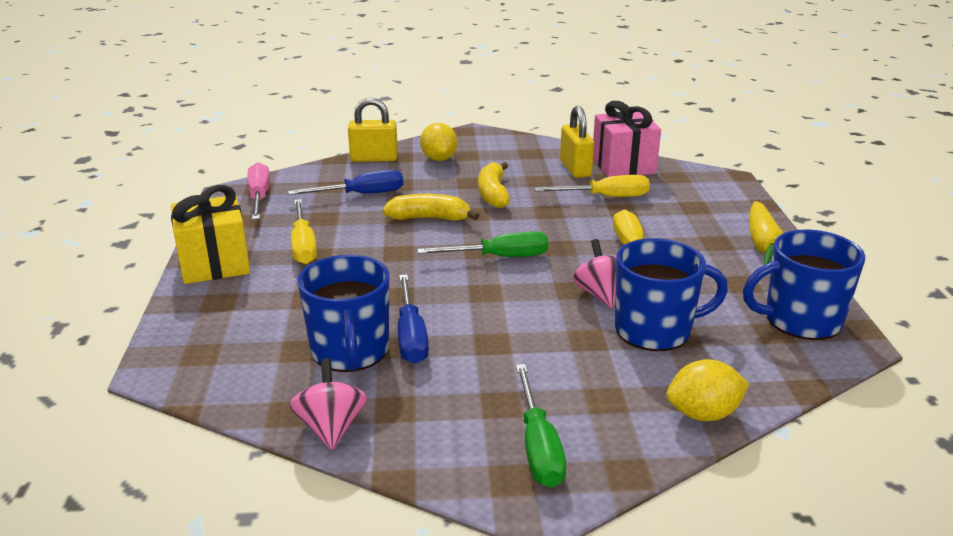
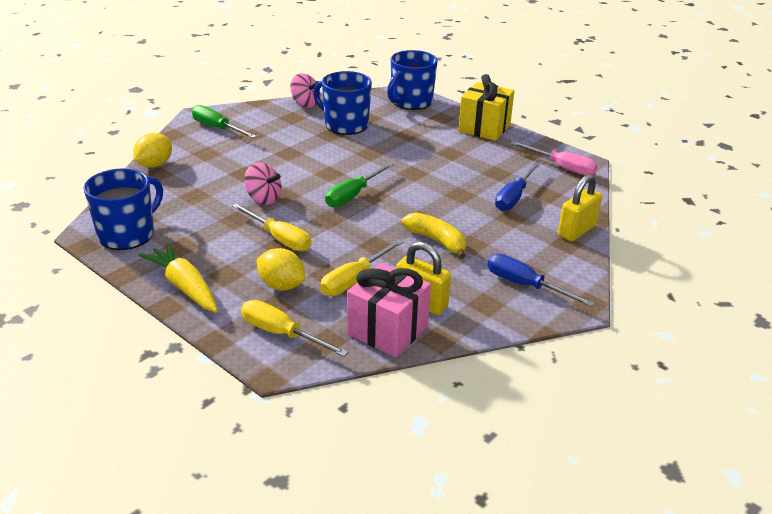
camera: 135 degrees right, 5 degrees up
yellow screwdriver [291,199,317,264] -> yellow screwdriver moved to [241,300,348,357]
yellow banana [382,194,479,221] -> none
blue screwdriver [398,274,429,364] -> blue screwdriver moved to [487,254,595,307]
yellow lemon [420,123,457,161] -> yellow lemon moved to [257,248,305,290]
blue mug [614,238,728,351] -> blue mug moved to [387,50,438,110]

